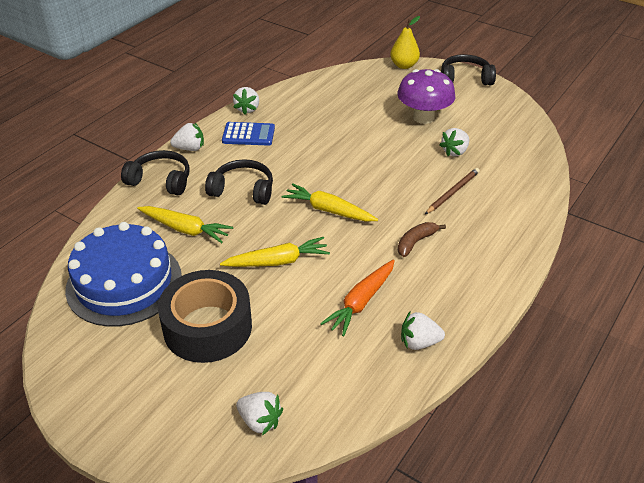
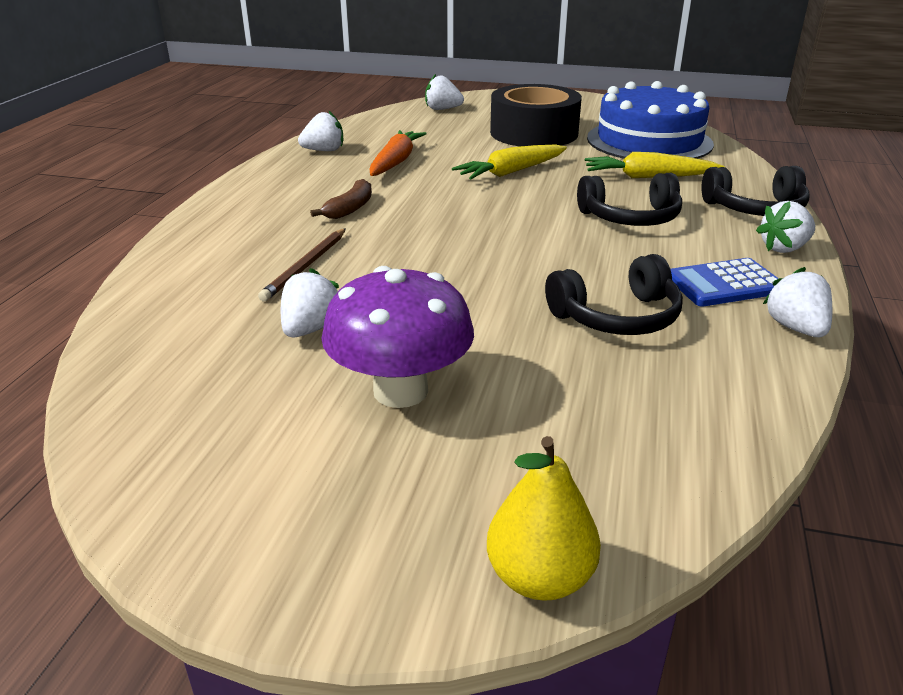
camera: 160 degrees right, 10 degrees down
yellow carrot [282,183,378,222] -> none
black headphones [441,54,496,86] -> black headphones moved to [545,254,683,335]

